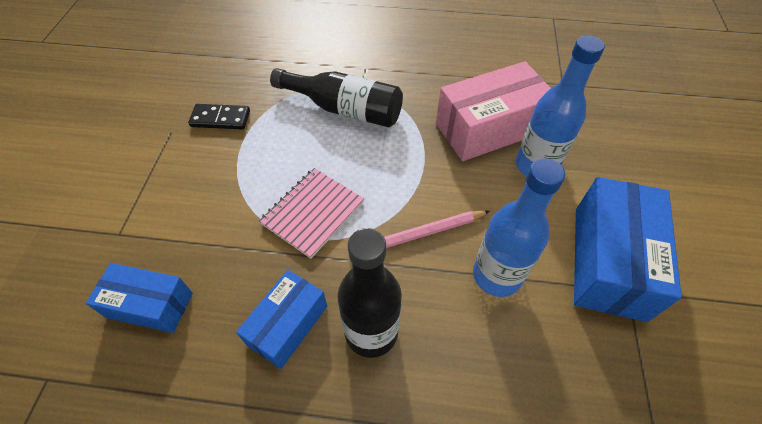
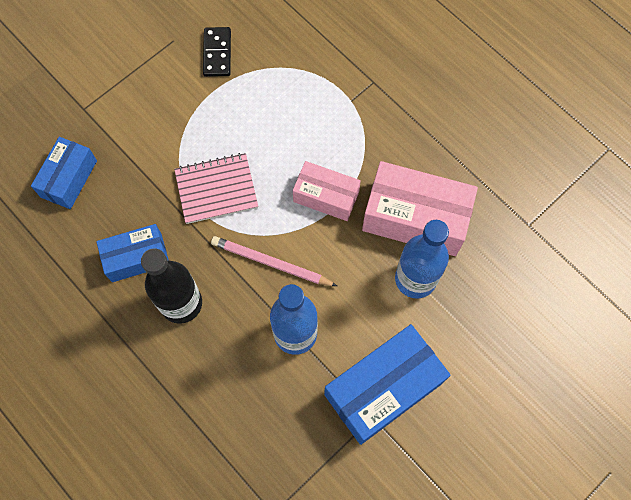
camera: 40 degrees right, 15 degrees up
blue box [86,263,193,333] -> blue box turned 60 degrees clockwise [31,137,97,209]
black domino [188,104,250,130] -> black domino turned 45 degrees clockwise [203,27,231,77]
black bottle [270,68,403,128] -> none
none -> pink box [293,161,361,221]

